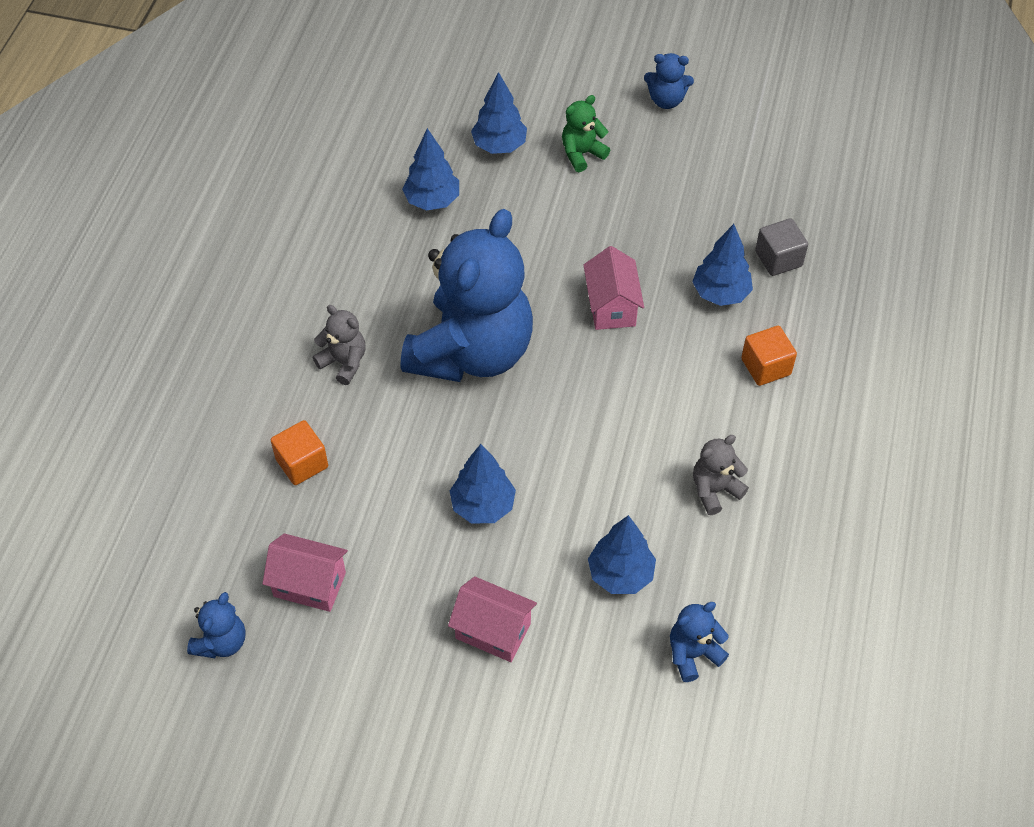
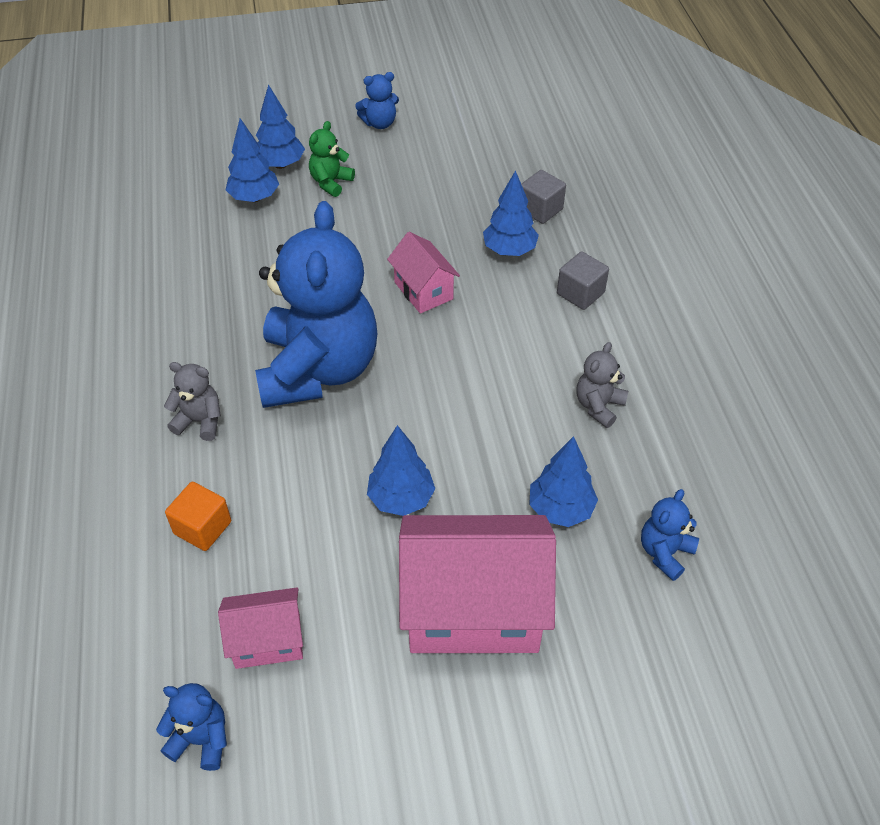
camera: 25 degrees left, 5 degrees down
blue teddy bear [187,592,246,658] -> blue teddy bear turned 75 degrees counterclockwise [156,683,227,771]
blue tree [402,128,459,211] -> blue tree moved to [256,84,305,169]
pink house [448,576,537,662] -> pink house [399,515,556,653], size x1.93
orange cube [741,326,797,386] -> grey cube [557,251,609,310]

